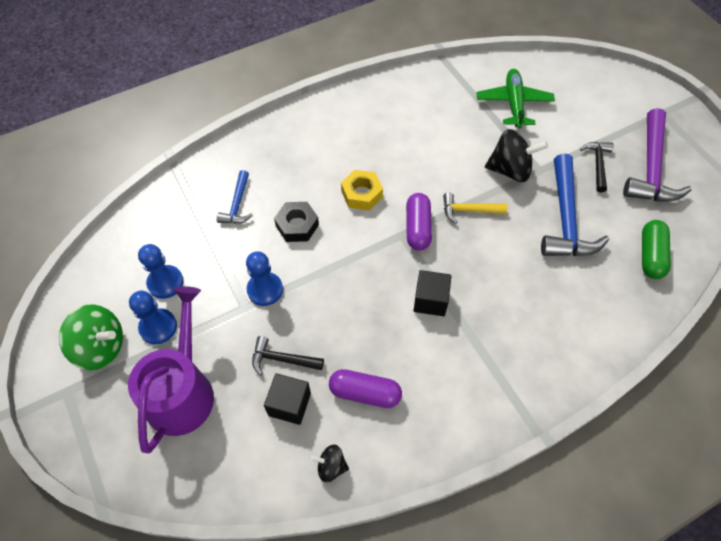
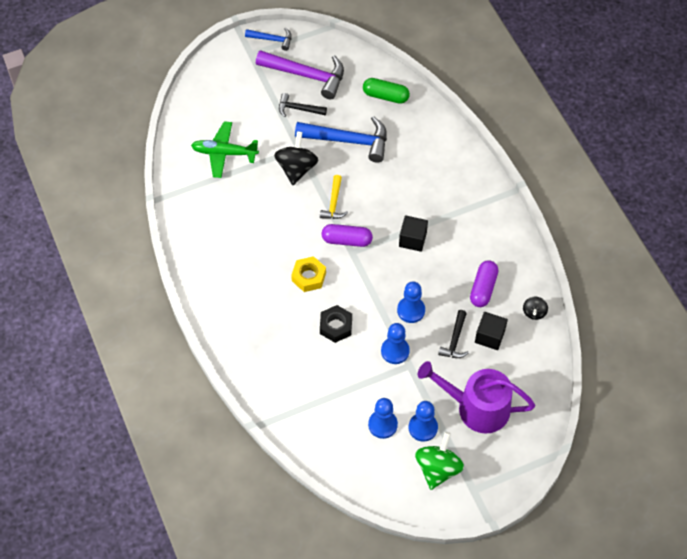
camera: 85 degrees left, 0 degrees up
blue hammer [216,170,253,224] -> blue hammer moved to [245,28,292,51]
none -> blue pawn [397,282,425,323]

